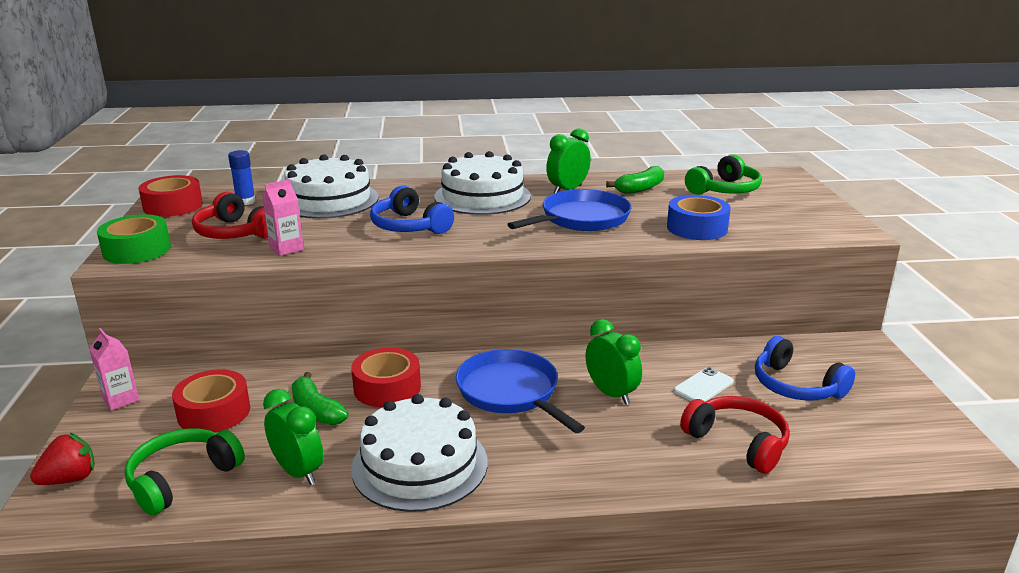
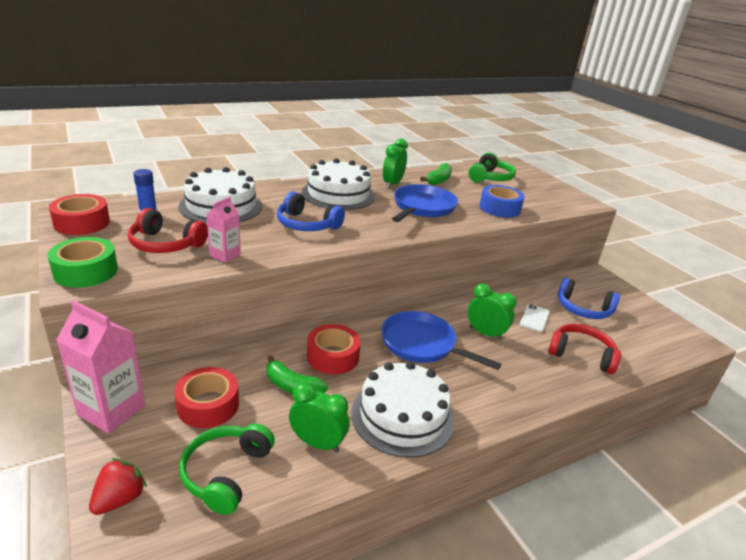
camera: 25 degrees left, 5 degrees up
pink carton [89,328,139,410] -> pink carton [56,300,145,434], size x1.80

